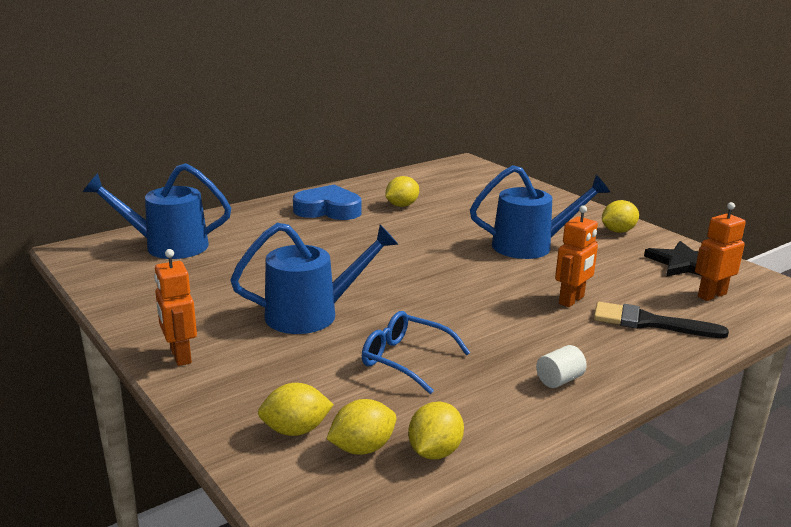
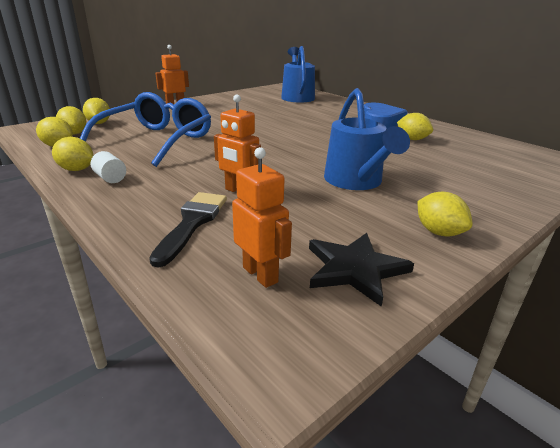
camera: 85 degrees right, 5 degrees up
blue watering can [230,223,399,334] -> none
blue glasses [362,311,470,394] -> blue glasses [80,92,211,167], size x1.78
none -> yellow lemon [52,137,93,171]

